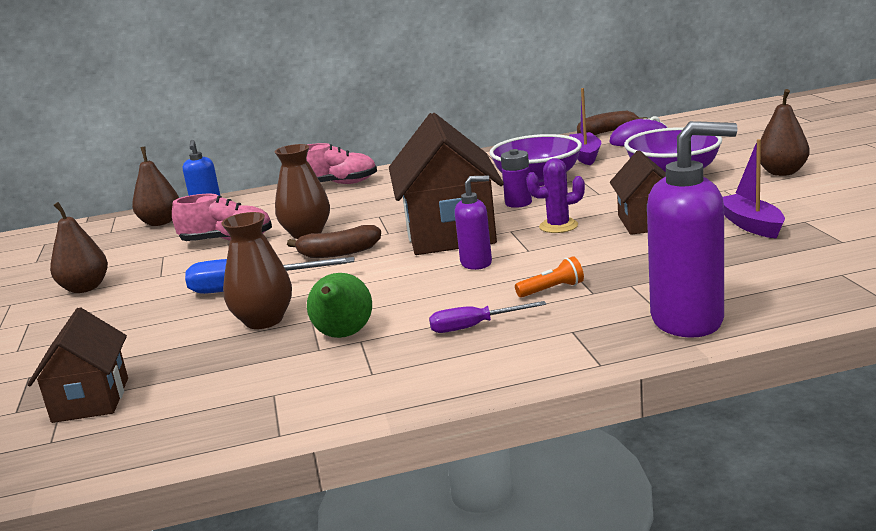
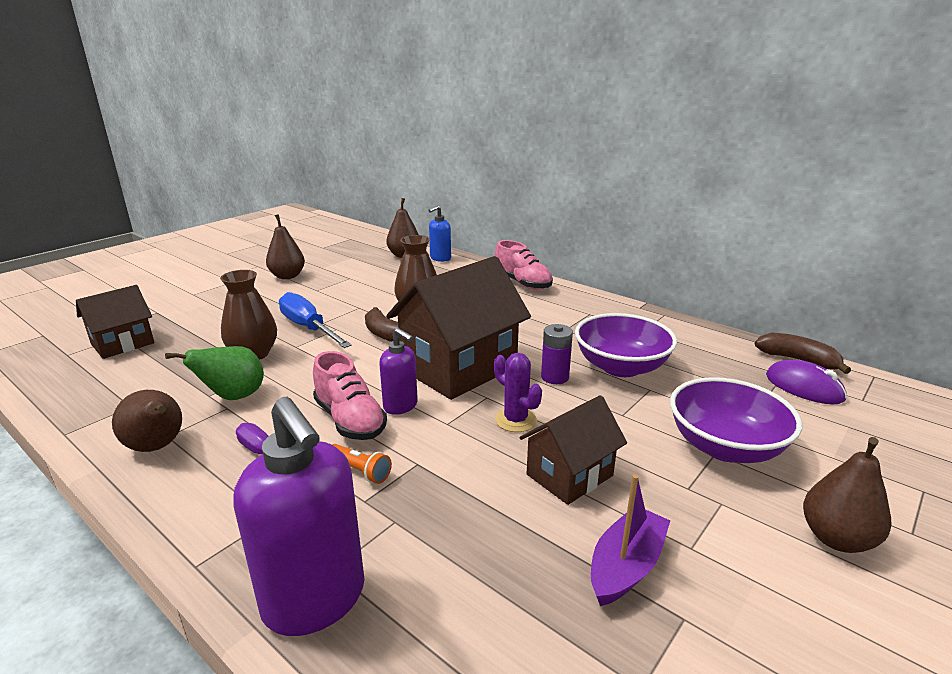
camera: 50 degrees right, 5 degrees up
pink shoe [172,194,272,241] -> pink shoe moved to [313,351,387,440]
purple boat [569,88,601,165] -> none
none -> brown pear [112,390,182,452]

